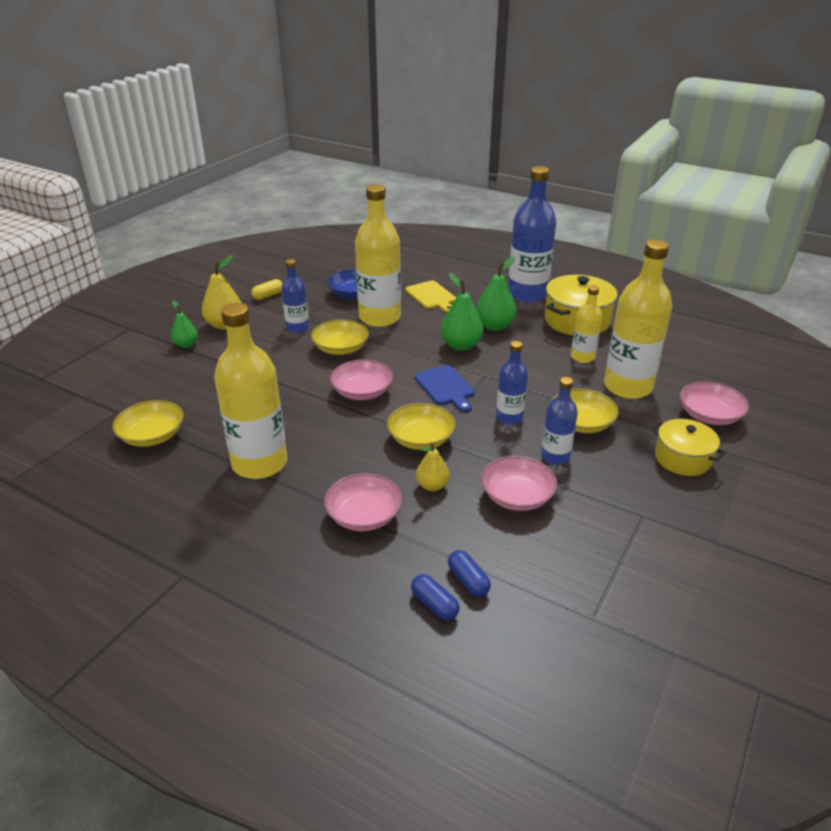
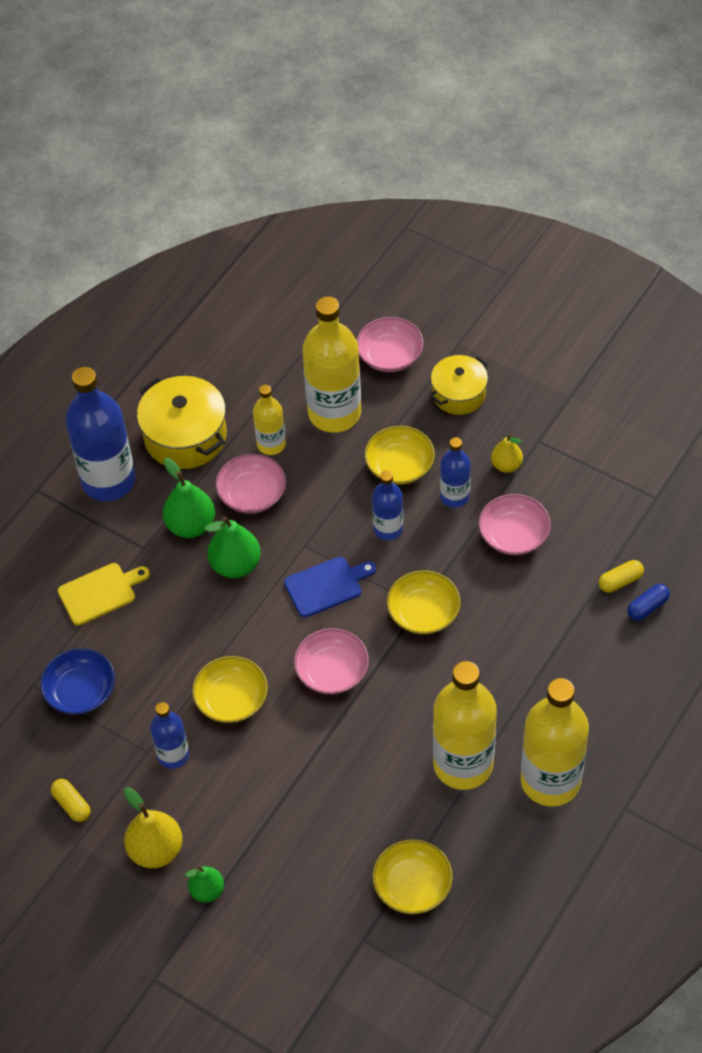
camera: 85 degrees left, 20 degrees up
pink bowl [324,473,402,531] -> pink bowl moved to [216,454,286,514]
yellow bottle [355,184,401,327] -> yellow bottle moved to [521,678,589,807]
yellow pear [416,442,449,491] -> yellow pear moved to [491,434,523,473]
blue capsule [448,550,491,597] -> yellow capsule [599,560,644,593]

